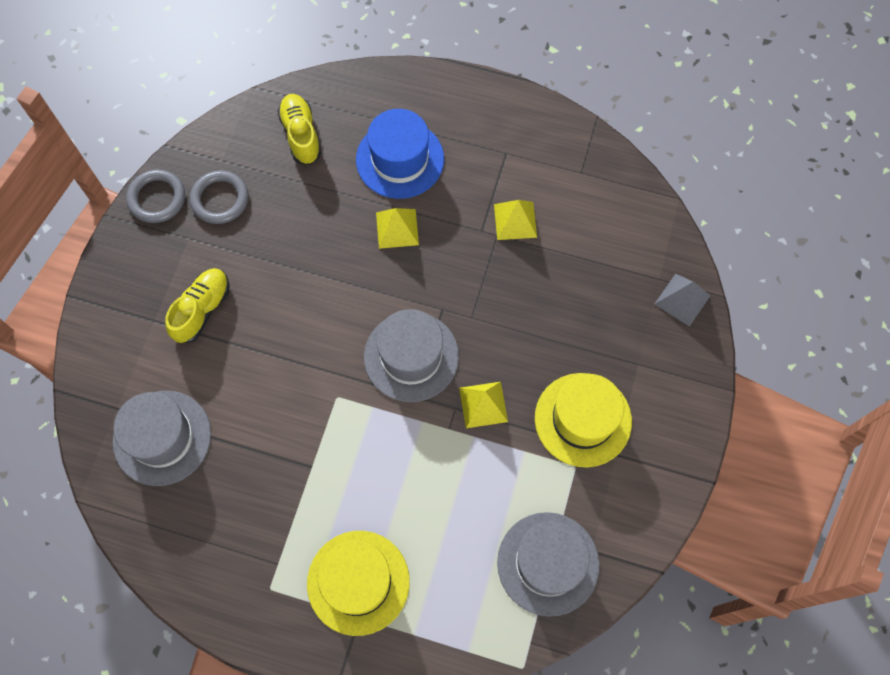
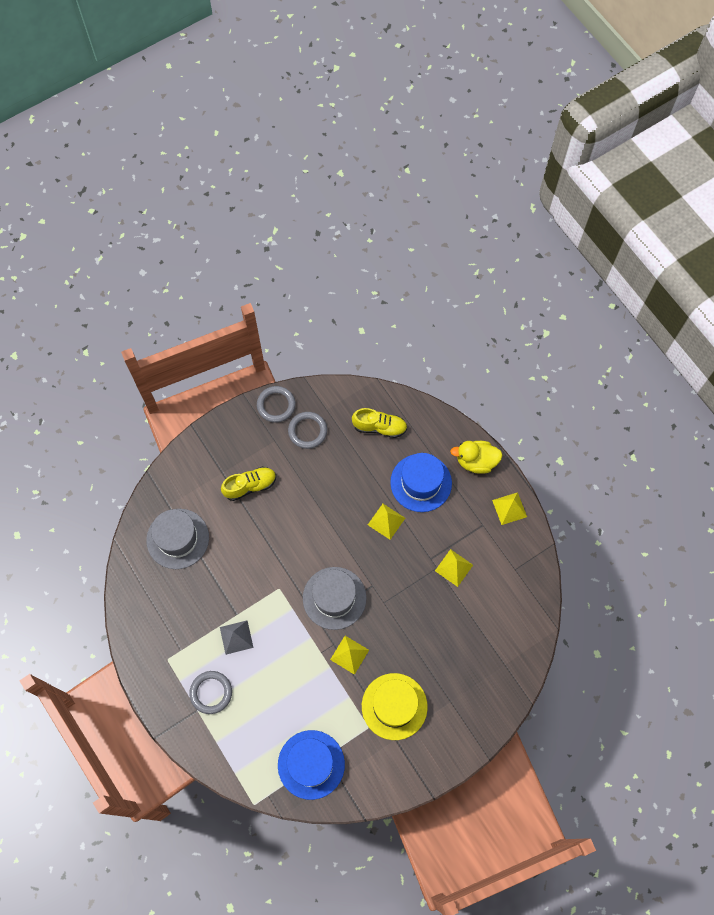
camera: 40 degrees right, 0 degrees up
yellow shoe [277,94,322,165] -> yellow shoe turned 75 degrees clockwise [352,408,407,438]
yellow hat [307,531,410,636] -> grey ring [189,671,232,714]
grey hat [497,512,600,617] -> blue hat [278,730,345,800]
grey pyramid [655,274,711,327] -> grey pyramid moved to [220,620,253,655]
none -> yellow duck [450,441,503,474]
none -> yellow pyramid [492,492,527,525]

